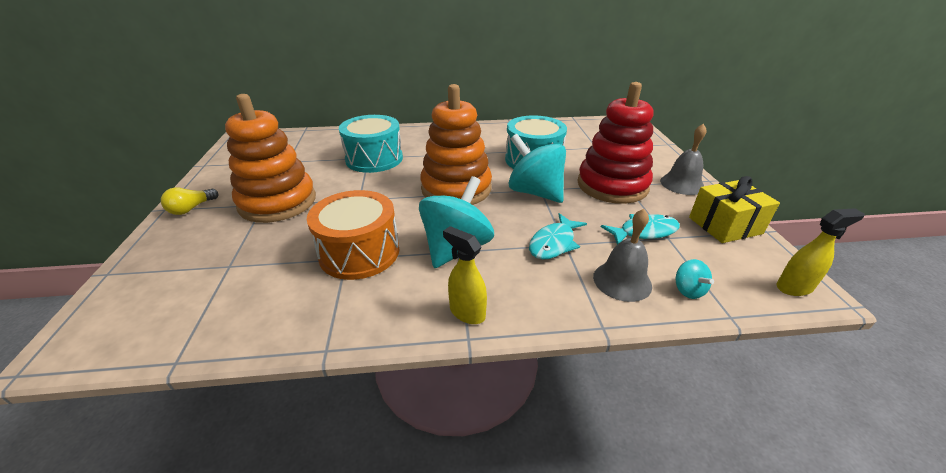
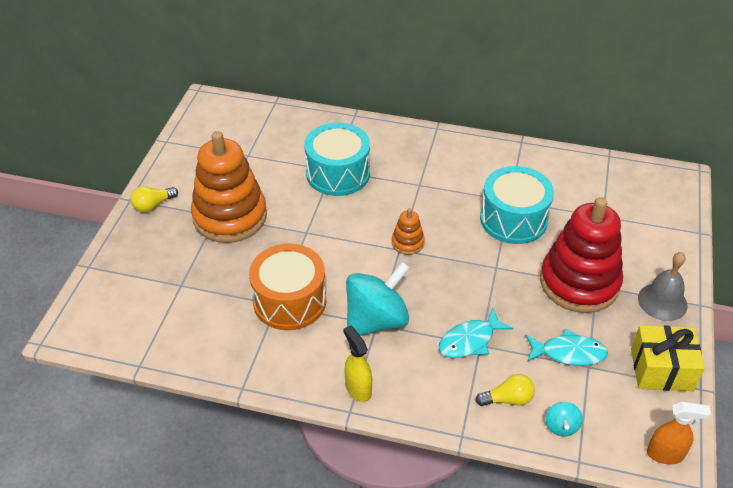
camera: 20 degrees right, 10 degrees up
orange stacking toy [420,84,492,205] -> orange stacking toy [392,208,425,255], size x0.43
turquoise spinning top [509,134,566,203] -> none
grey bell [593,209,652,302] -> yellow light bulb [476,374,535,406]
yellow spray bottle [776,208,865,296] -> orange spray bottle [647,402,711,464]

